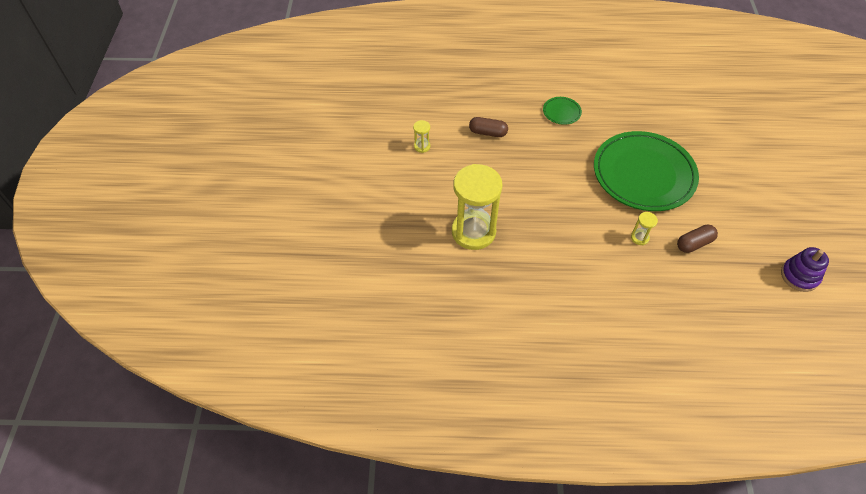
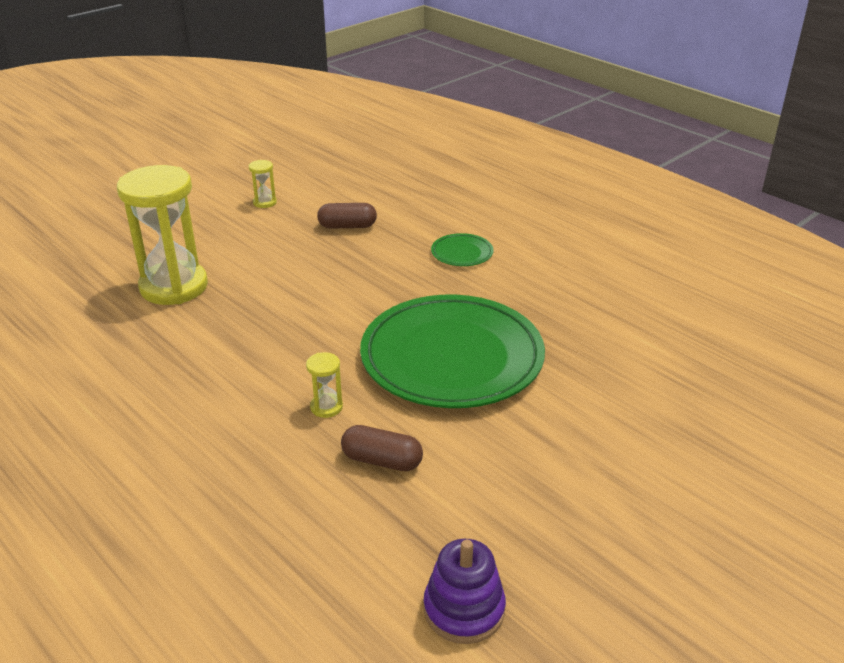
camera: 45 degrees right, 20 degrees down
brown capsule [469,117,508,137] -> brown capsule turned 60 degrees counterclockwise [317,203,377,229]

